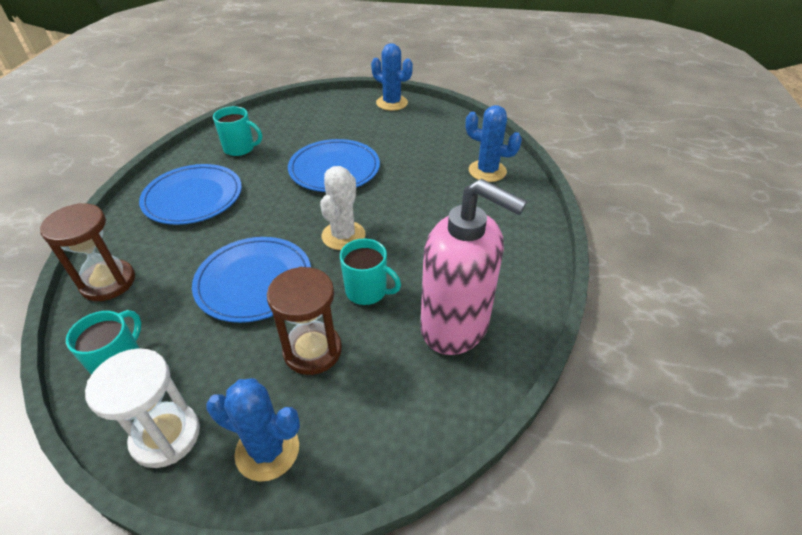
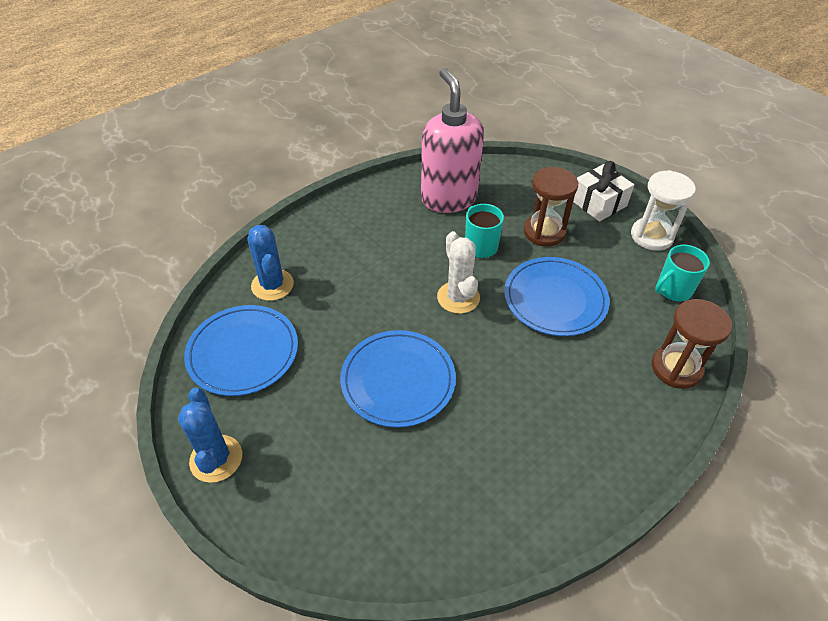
camera: 140 degrees left, 5 degrees up
blue plate [139,164,242,225] -> blue plate moved to [184,305,298,396]
blue cactus [206,378,300,482] -> white gift [573,161,634,222]
turquoise mug [213,106,262,156] -> none
white cactus [320,166,366,250] -> white cactus turned 75 degrees counterclockwise [437,231,480,314]

